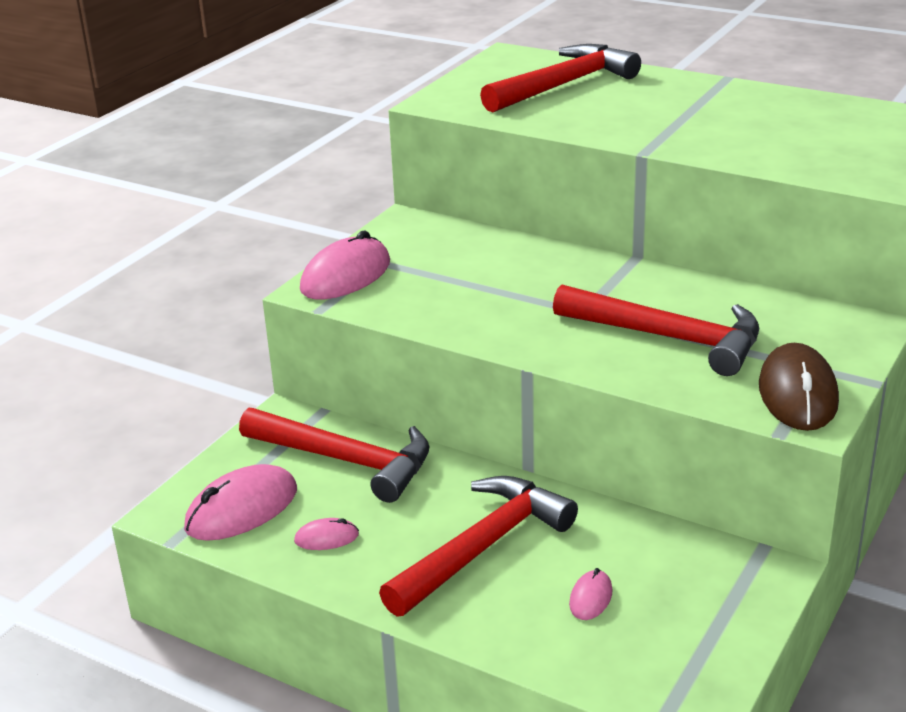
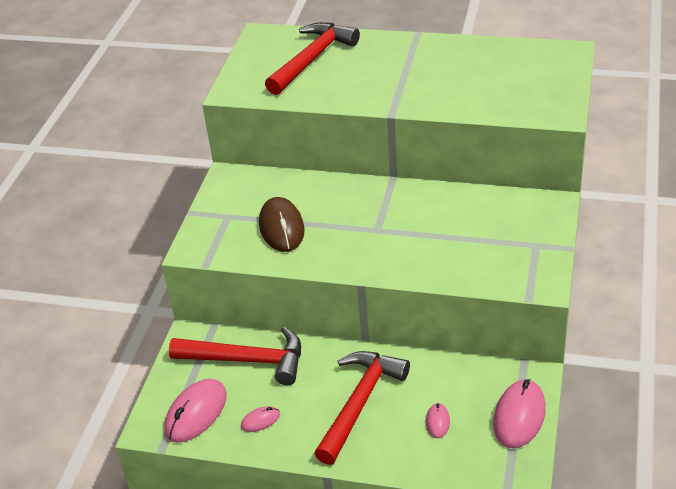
camera: 15 degrees left, 10 degrees up
pink mouse [300,231,390,300] -> pink mouse moved to [493,379,546,448]
red hammer [553,284,759,376] -> none
brown mouse [759,343,839,431] -> brown mouse moved to [259,197,304,252]

